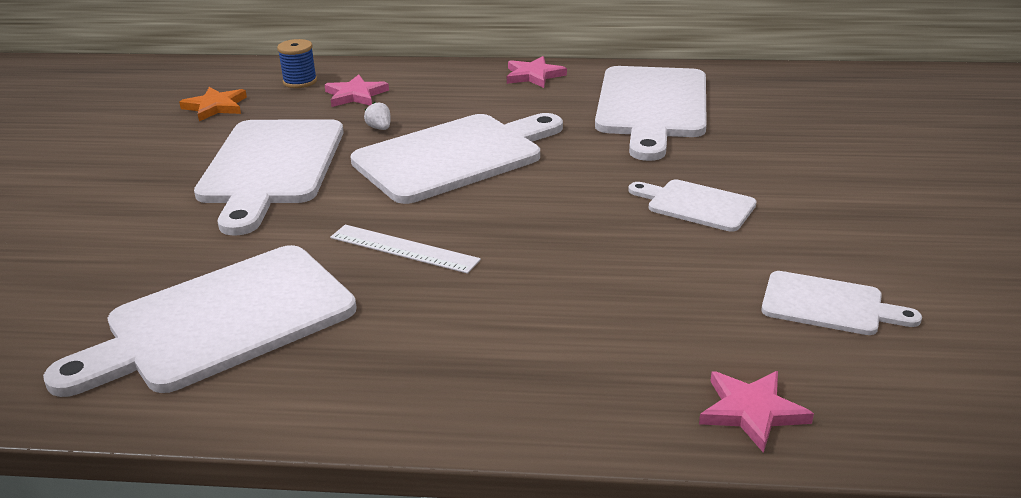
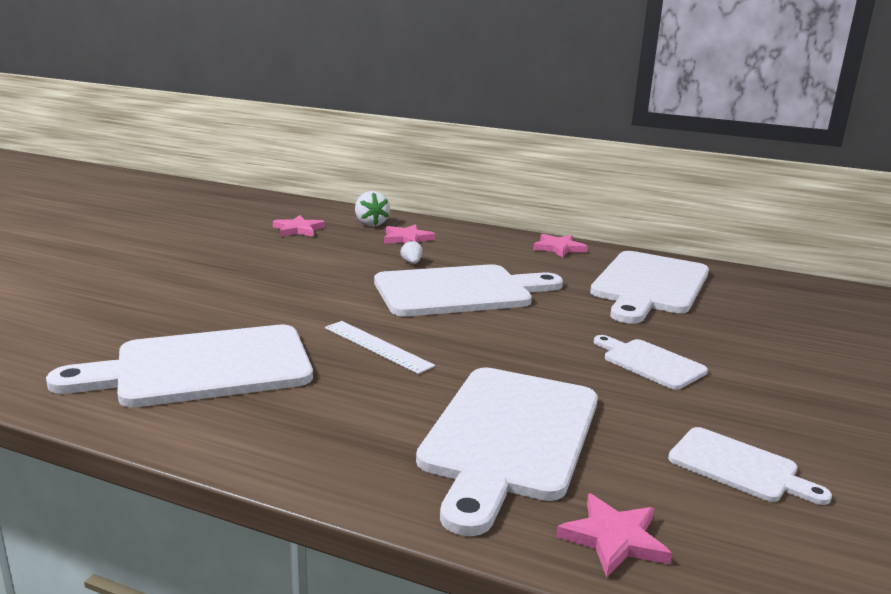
camera: 15 degrees right, 10 degrees down
orange star [179,87,247,121] -> pink star [273,215,325,237]
white cutting board [194,119,343,236] -> white cutting board moved to [416,367,598,536]
blue spool [277,39,317,88] -> white strawberry [355,191,390,227]

